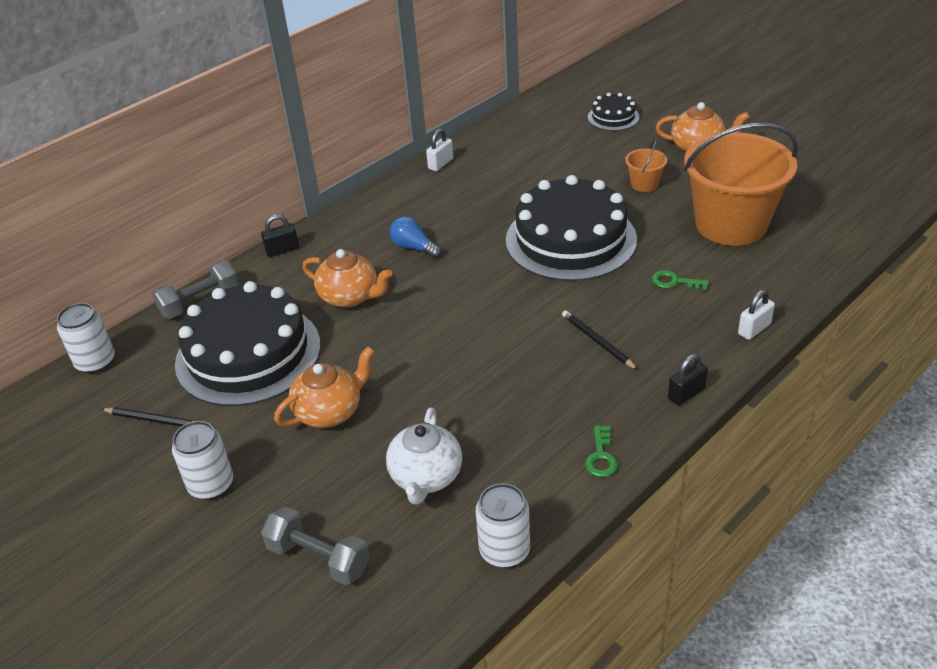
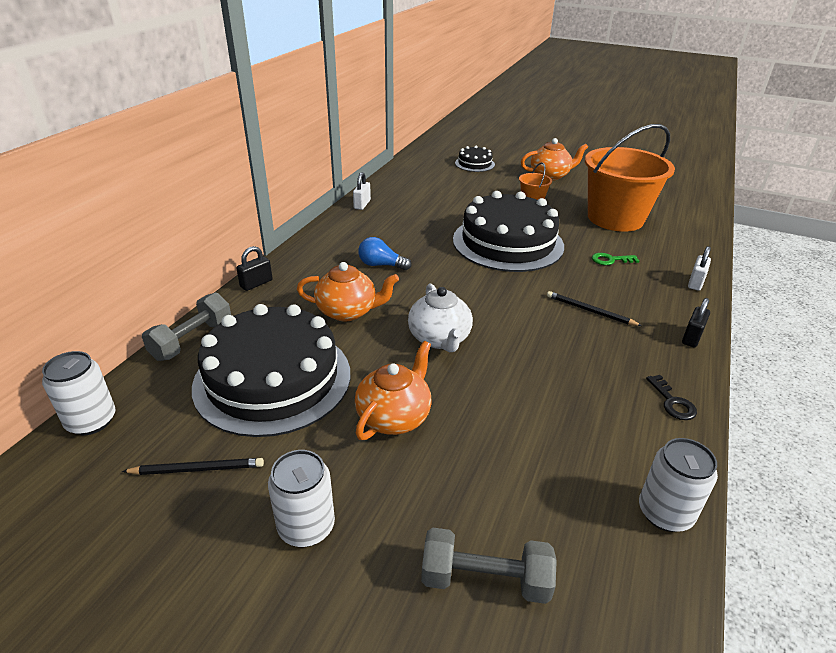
camera: 25 degrees left, 5 degrees down
white teapot [386,408,462,505] -> white teapot moved to [408,283,473,353]
green key [585,425,618,477] -> black key [646,375,697,420]

